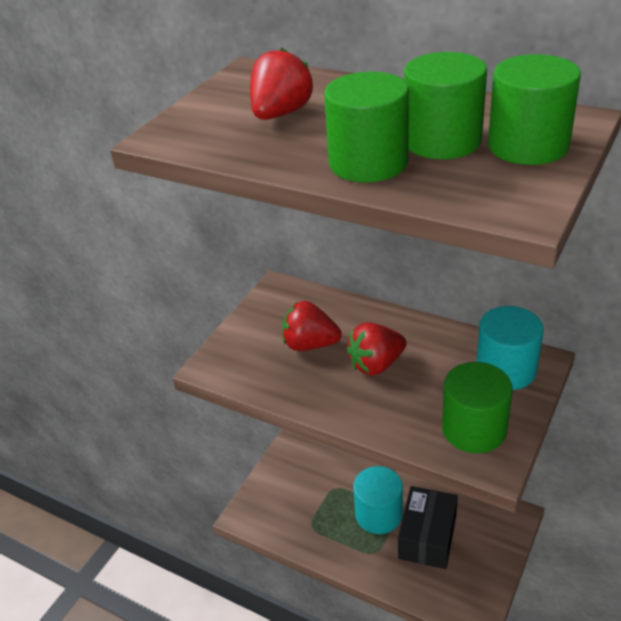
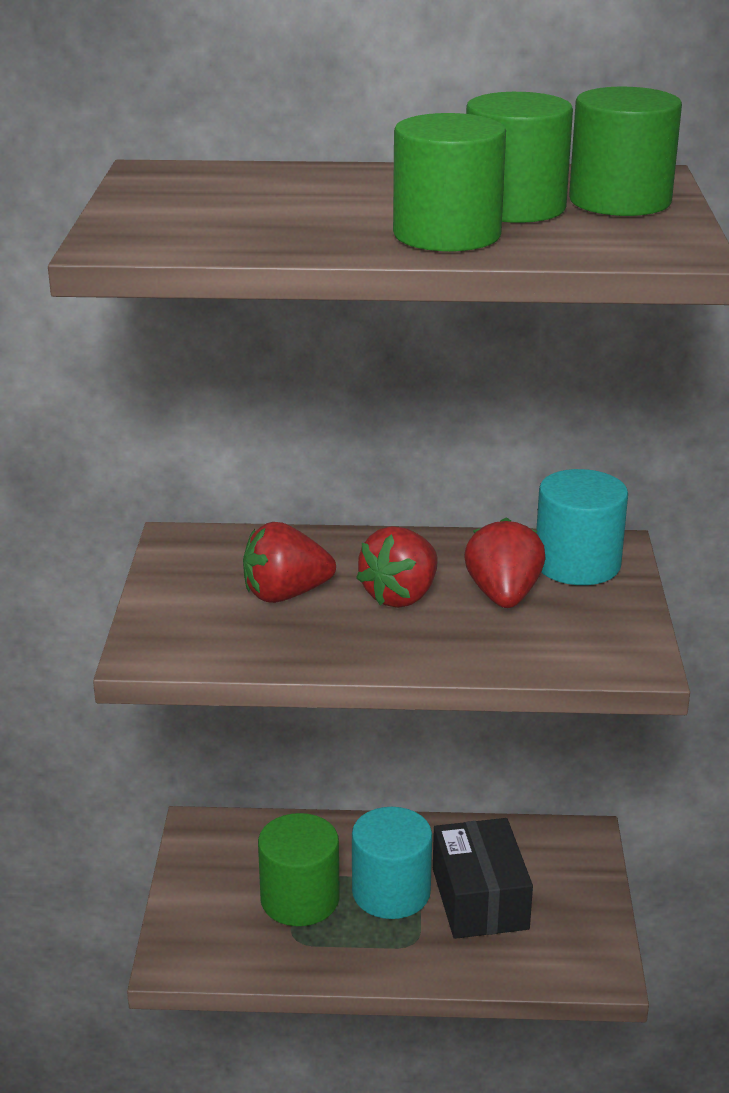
camera: 30 degrees left, 10 degrees down
red strawberry [250,47,314,120] -> red strawberry moved to [464,518,546,608]
green cylinder [442,362,513,453] -> green cylinder moved to [258,813,340,926]

